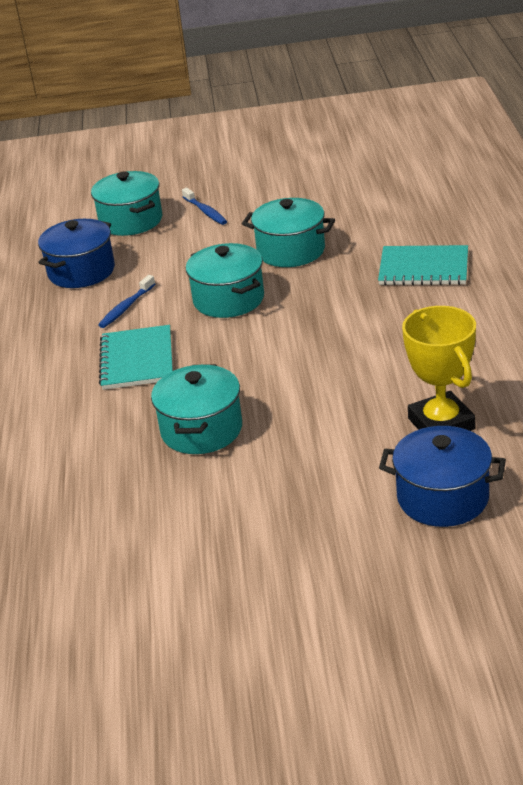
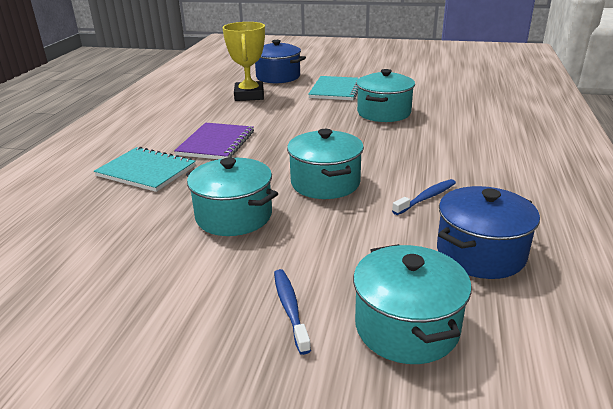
camera: 165 degrees left, 5 degrees down
turquoise notebook [99,325,173,390] -> turquoise notebook moved to [308,76,359,100]
none -> purple notebook [174,123,254,159]

